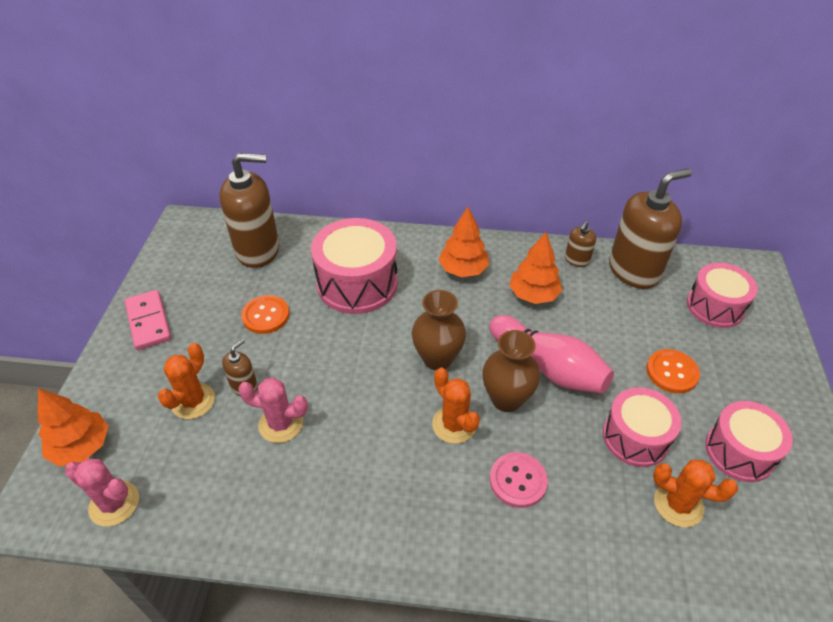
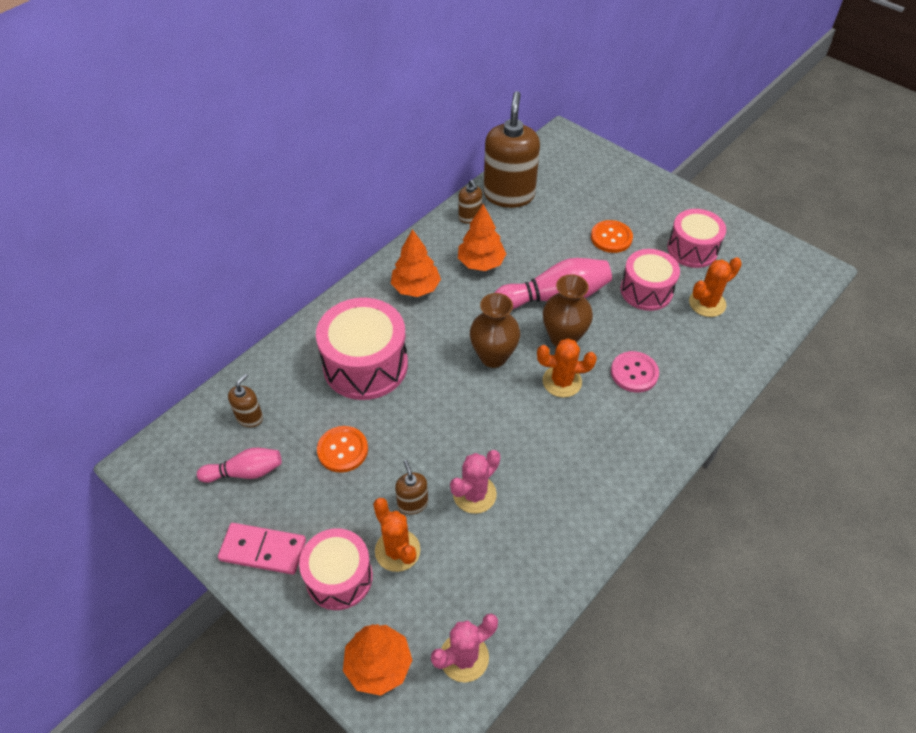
camera: 55 degrees left, 5 degrees up
brown soap dispenser [219,153,279,268] -> brown soap dispenser [228,374,263,427], size x0.45
pink drum [687,263,758,328] -> pink drum moved to [299,528,373,610]
none -> pink bowling pin [197,448,282,483]

